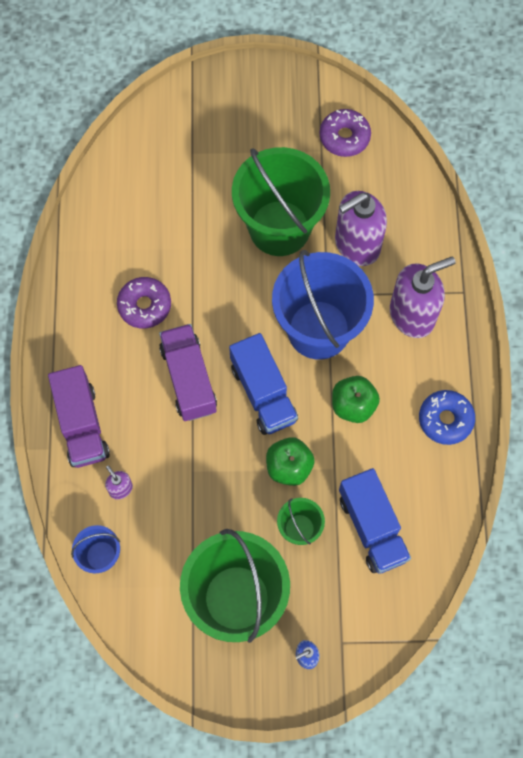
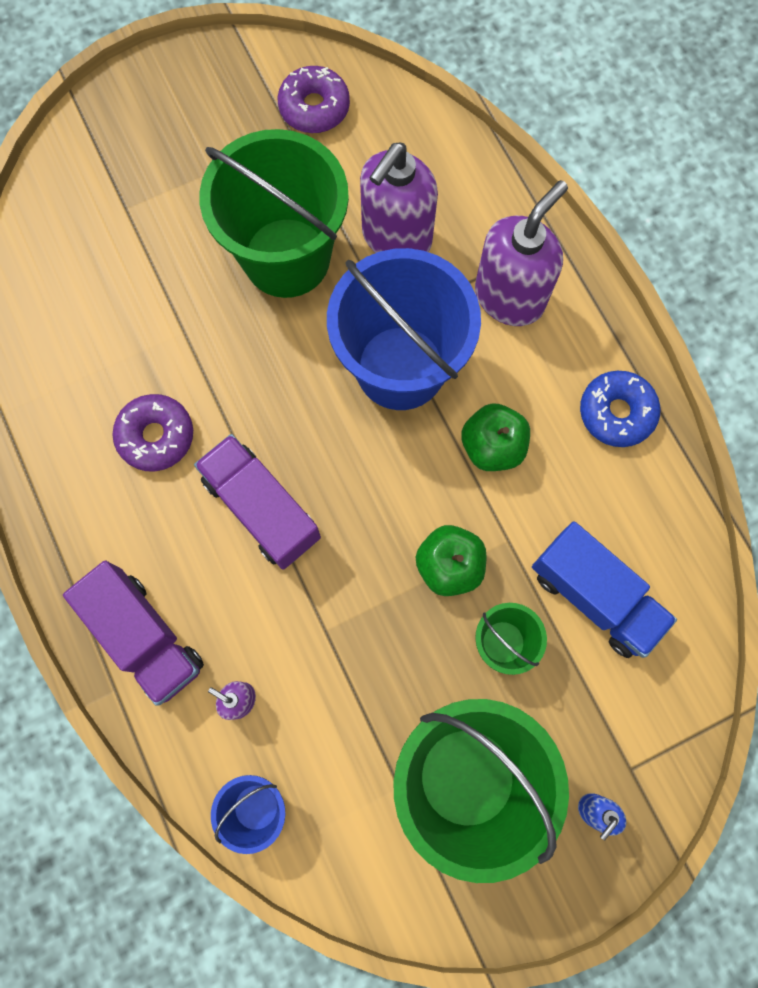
camera: 25 degrees left, 5 degrees up
blue truck [229,333,298,435] -> none

